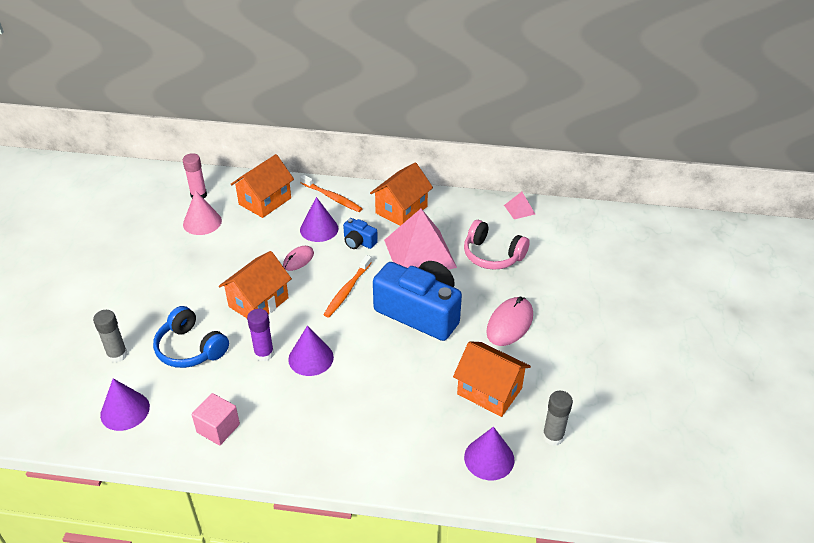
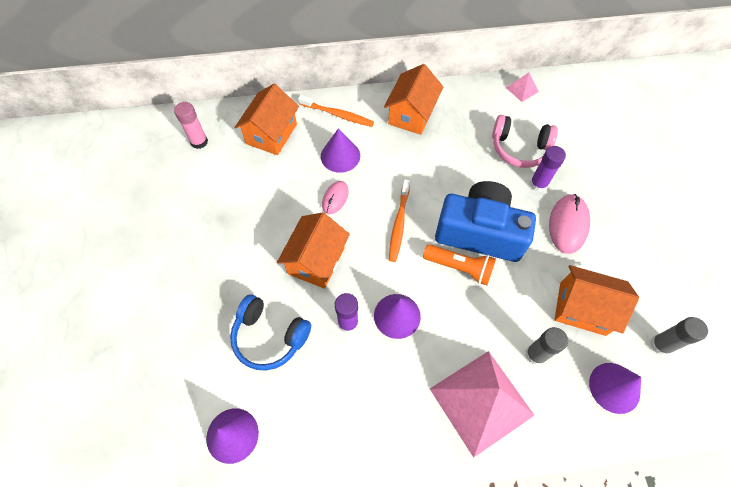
camera: 15 degrees left, 20 degrees up
grey glue stick [93,310,128,363] -> grey glue stick moved to [525,327,568,365]
pink cone [183,190,222,235] -> none
pink cube [192,393,240,445] -> none
blue camera [343,218,378,249] -> none
pink pyramid [384,209,457,269] -> pink pyramid moved to [430,351,535,458]
none -> orange flashlight [423,244,496,285]
none -> purple glue stick [530,146,566,192]

